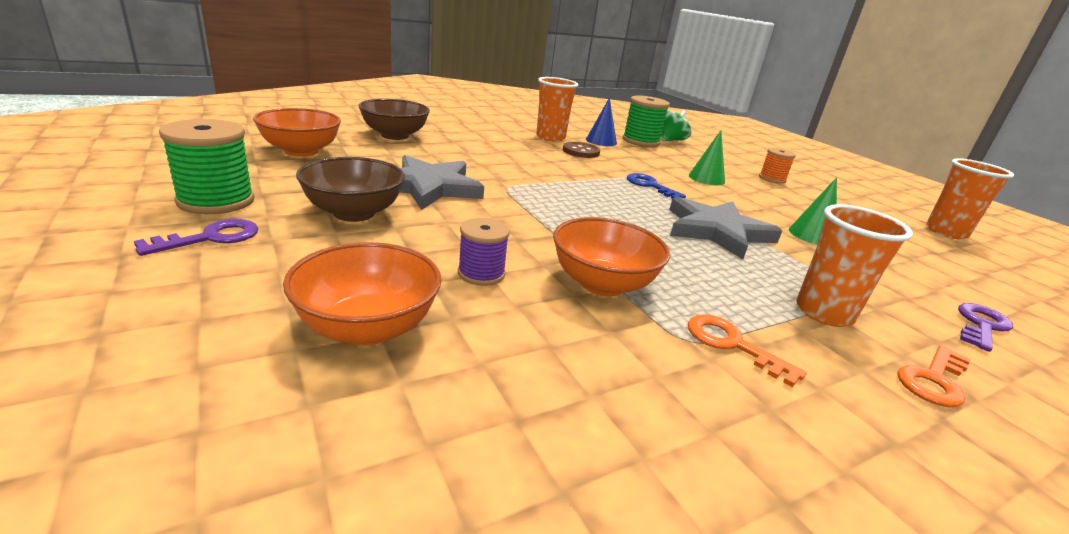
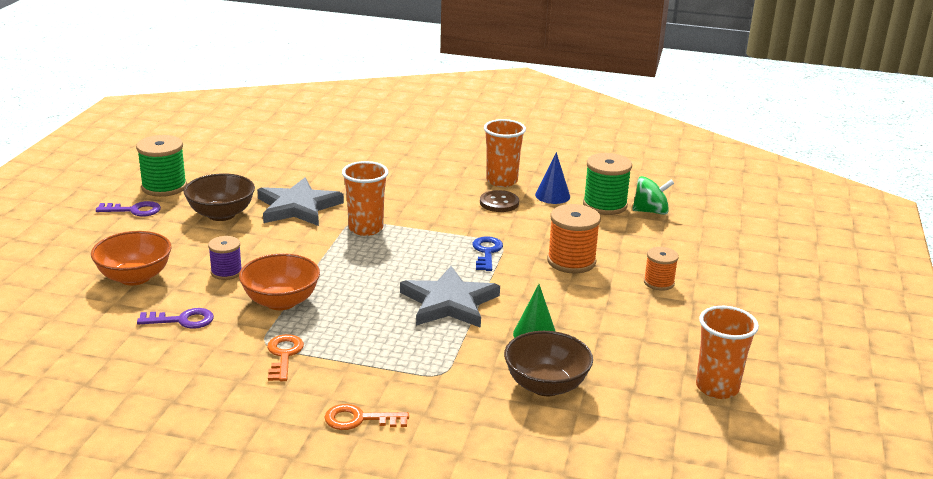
camera: 45 degrees right, 0 degrees up
orange bowl [253,108,341,157] -> none
brown bowl [359,99,430,140] -> brown bowl moved to [504,331,593,396]
green cone [689,130,725,185] -> orange spool [547,204,601,273]
orange cup [796,204,913,327] -> orange cup moved to [342,161,389,236]
purple key [958,303,1013,352] -> purple key moved to [137,308,214,329]

